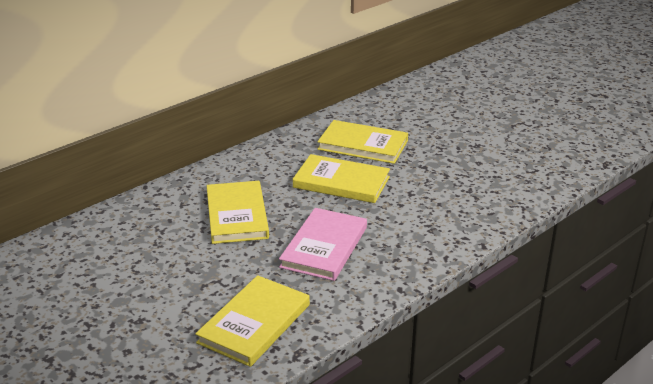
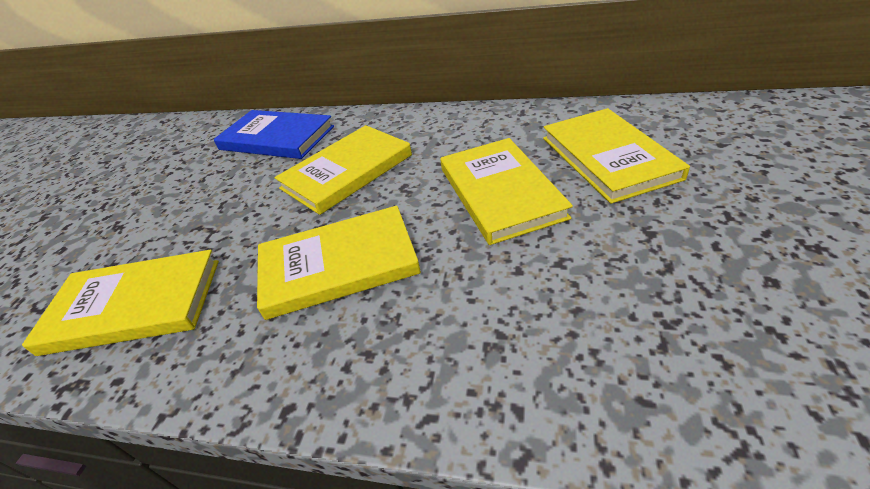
camera: 60 degrees right, 10 degrees up
pink book [279,208,367,281] -> yellow book [257,206,421,320]
none -> blue book [214,110,334,159]

